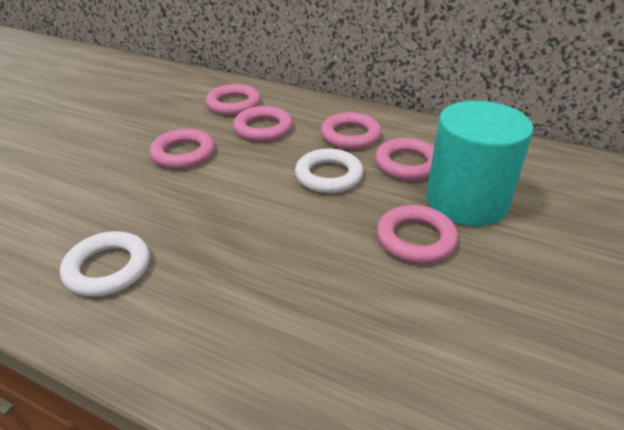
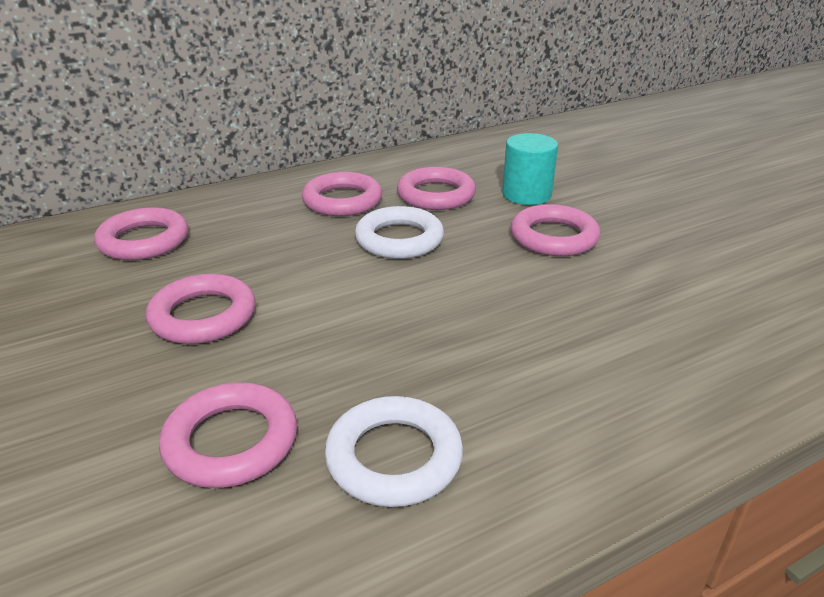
camera: 55 degrees left, 5 degrees down
pink ring [233,106,292,142] -> pink ring moved to [159,382,297,488]
turquoise cylinder [426,101,534,226] -> turquoise cylinder [502,133,558,205], size x0.56

